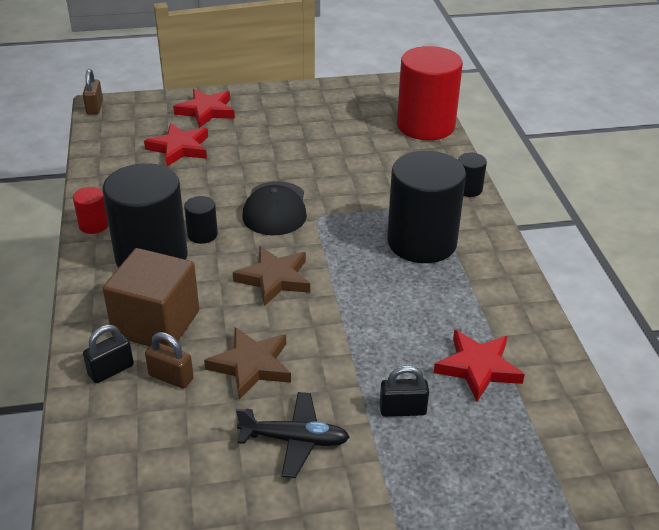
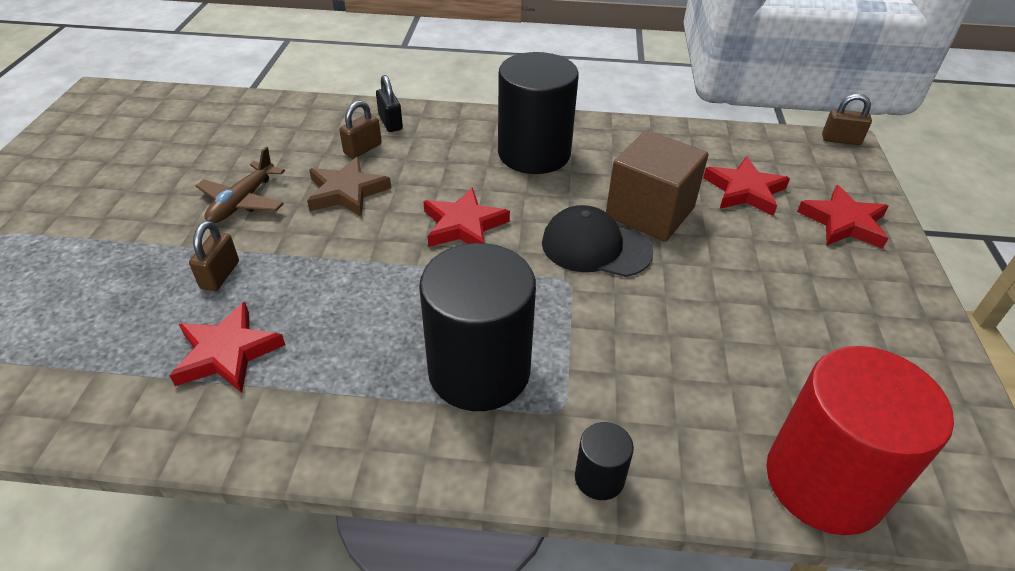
camera: 105 degrees right, 5 degrees up
red cylinder [73,187,108,234] -> none
brown cube [102,248,199,348] -> brown cube moved to [606,130,708,242]
black cylinder [184,196,218,244] -> none
brown star [233,246,310,306] -> red star [423,187,510,247]
black plane [236,392,350,478] -> brown plane [196,147,285,223]
black padlock [380,365,429,417] -> brown padlock [189,221,239,291]

